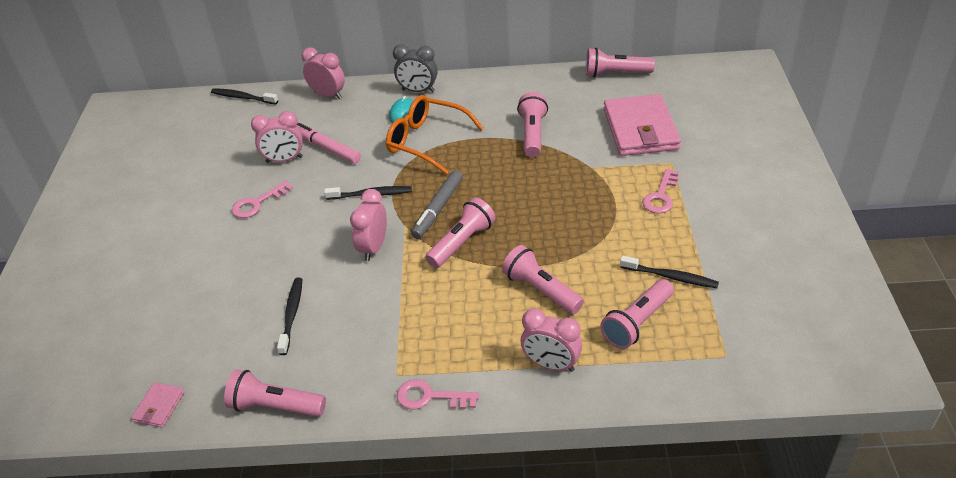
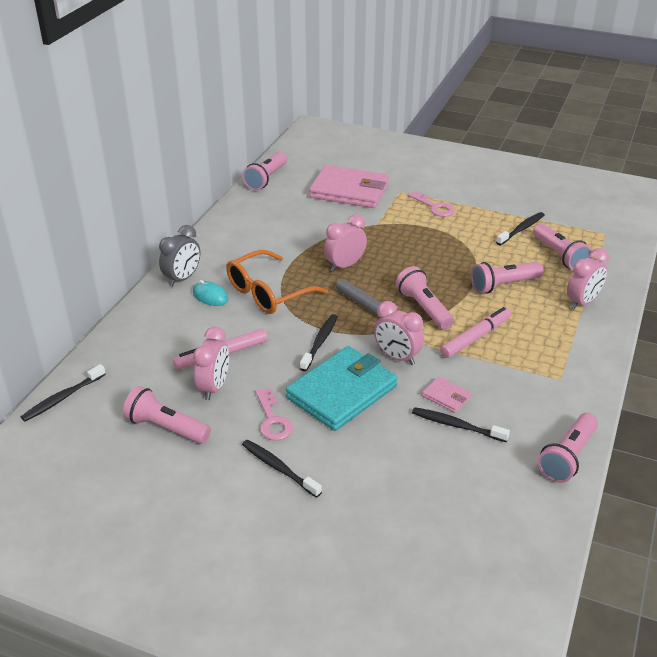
camera: 70 degrees left, 5 degrees down
pink wallet [131,382,185,428] -> pink wallet moved to [422,376,472,413]
pink clock [302,47,345,99] -> pink clock moved to [324,214,367,272]
pink key [397,379,479,410] -> none
pink flashlight [517,92,548,157] -> pink flashlight moved to [123,386,211,444]
none -> black toothbrush [242,440,322,498]
none -> turquoise wallet [286,346,398,431]
none -> pink marker [440,307,511,358]

